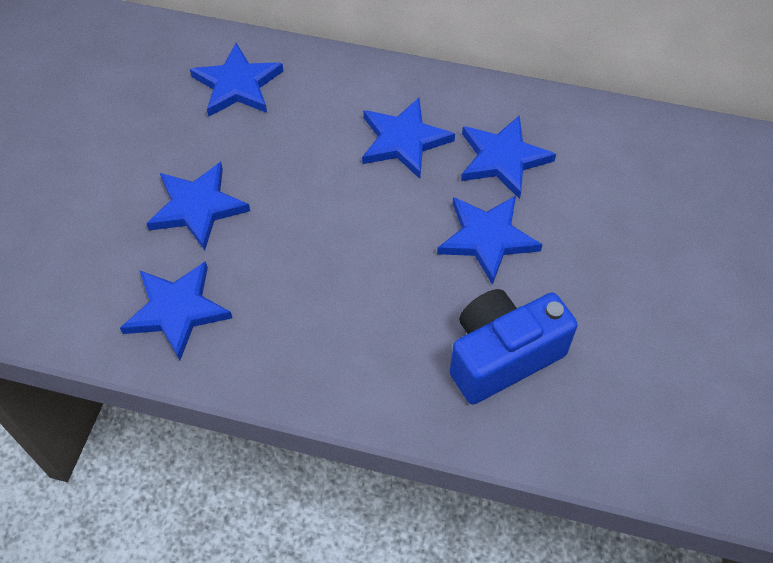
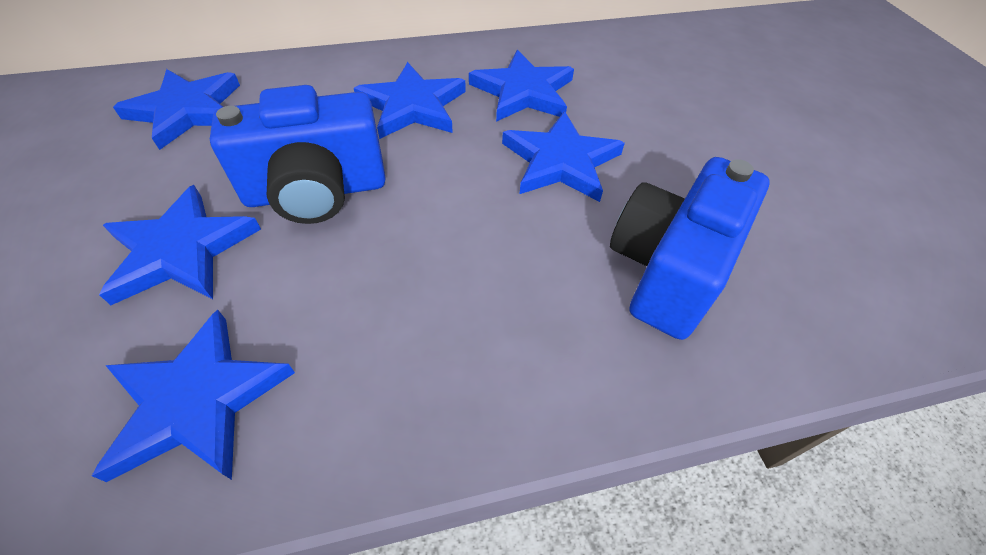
camera: 30 degrees left, 5 degrees down
none -> blue camera [210,85,386,224]

